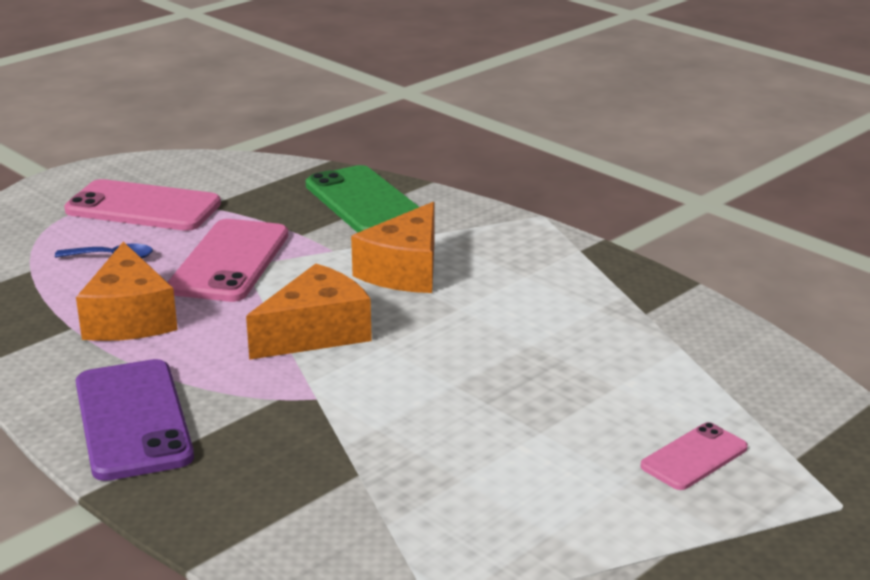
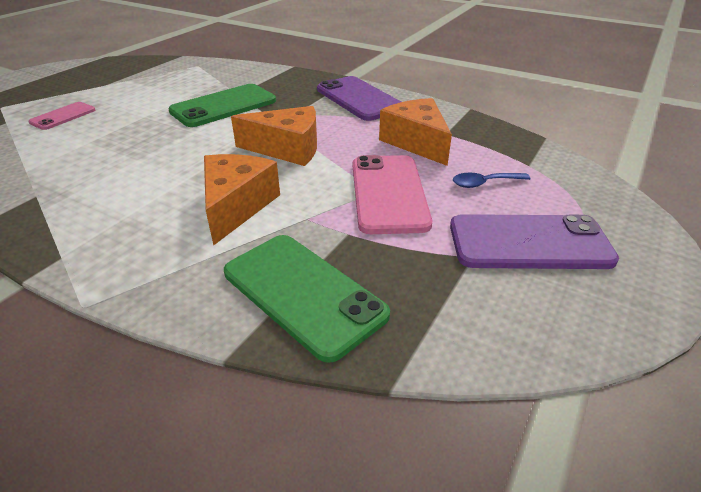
camera: 165 degrees right, 10 degrees up
pink phone [64,179,221,231] -> purple phone [450,214,619,269]
orange cheese [246,264,372,360] -> orange cheese turned 120 degrees counterclockwise [231,106,317,166]
none -> green phone [168,84,276,127]

